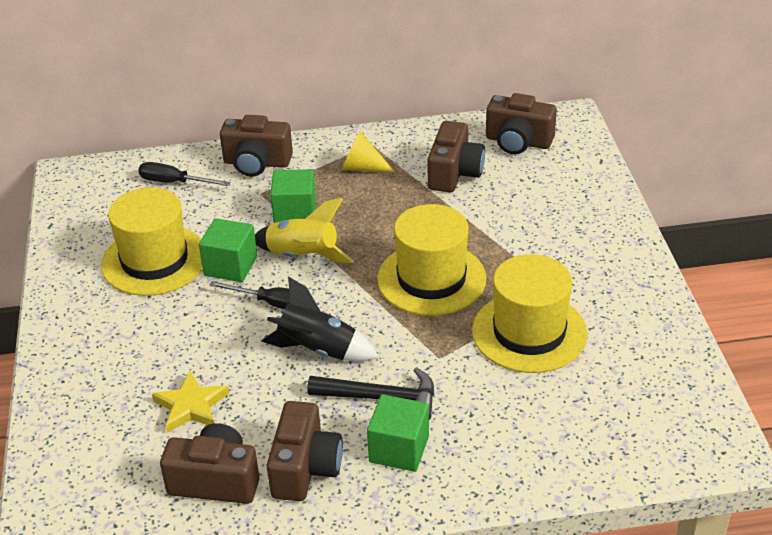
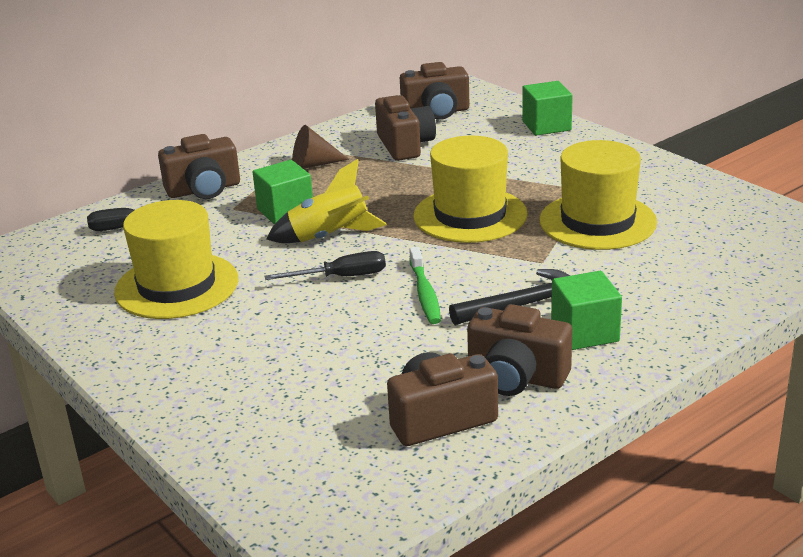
camera: 30 degrees left, 10 degrees down
yellow star [152,371,229,433] -> none
green cube [199,218,257,282] -> green cube moved to [522,81,573,136]
black rocket [261,276,378,361] -> green toothbrush [409,247,441,324]
brown camera [267,401,343,501] -> brown camera turned 135 degrees clockwise [467,304,572,396]
yellow cone [341,131,395,172] -> brown cone [292,125,349,169]

